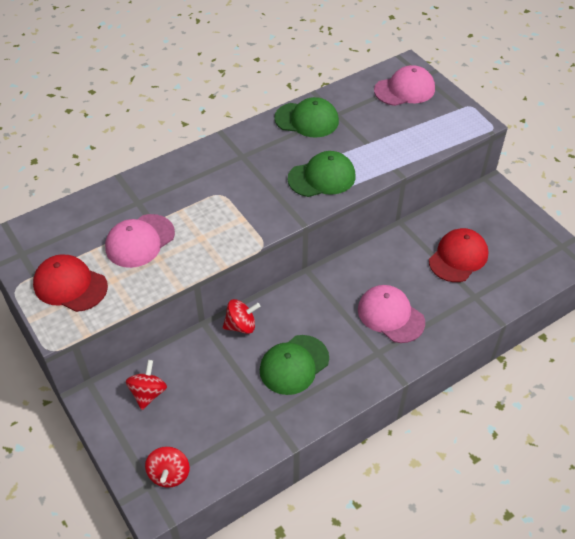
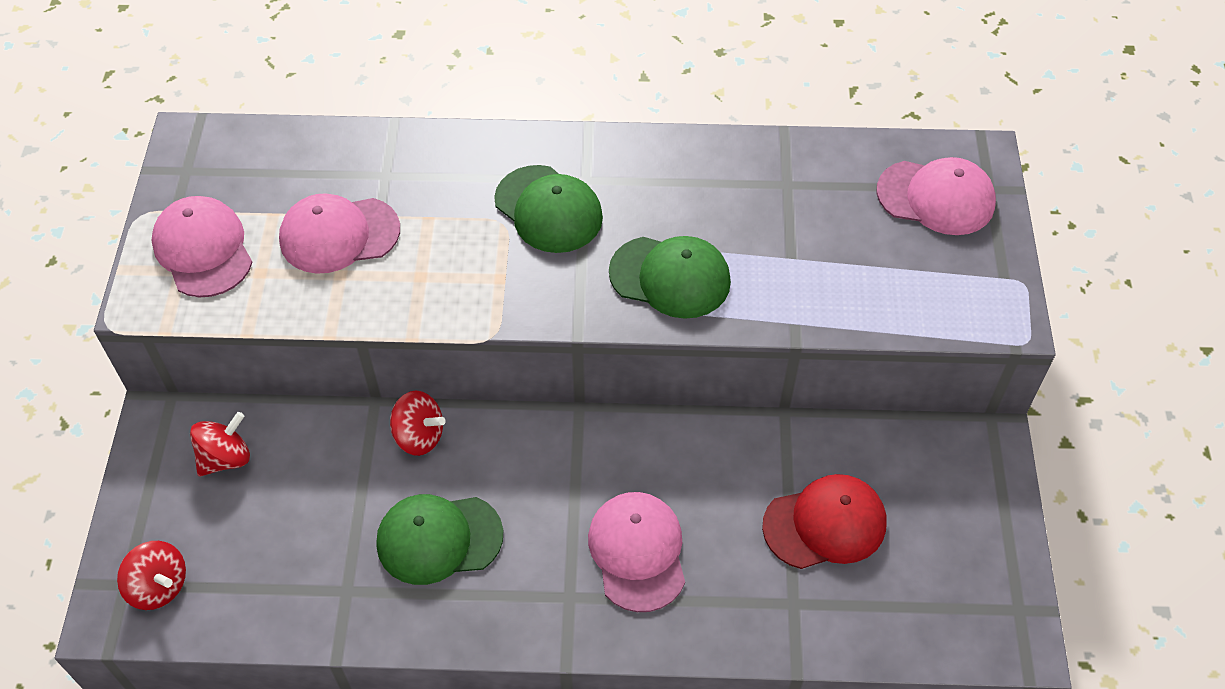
camera: 35 degrees right, 5 degrees up
red cap [33,254,108,312] -> pink cap [151,196,253,297]
red spinning top [145,446,190,488] -> red spinning top turned 90 degrees counterclockwise [117,541,186,610]
green cap [274,97,339,138] -> green cap moved to [494,165,603,253]

